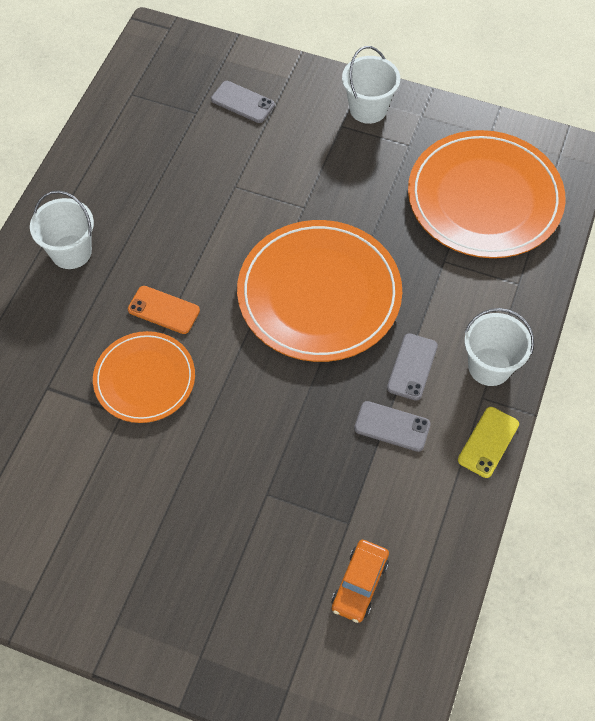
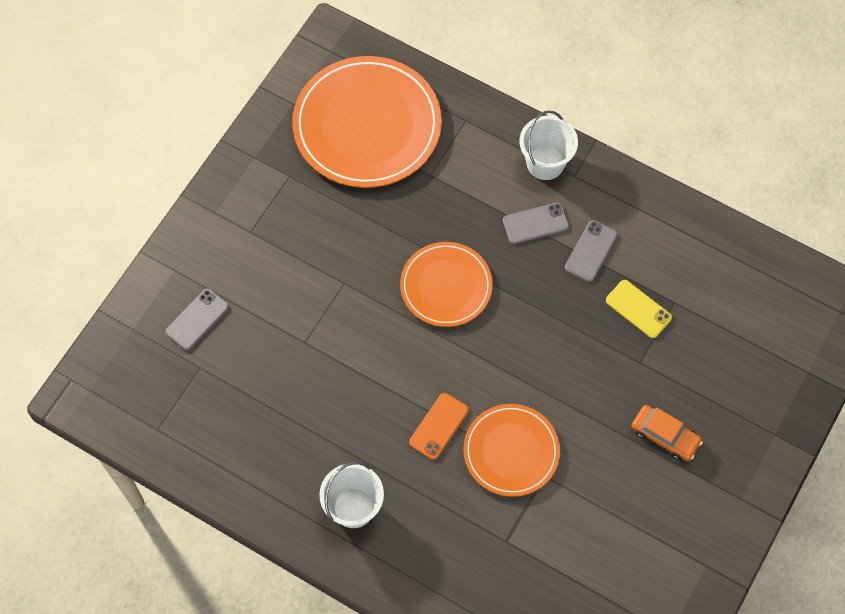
camera: 80 degrees left, 5 degrees up
orange plate [237,220,402,362] -> orange plate [400,242,493,327], size x0.59
orange car [332,540,389,623] -> orange car moved to [632,405,703,461]
white bucket [342,46,400,124] -> none
grey phone [387,333,438,401] -> grey phone turned 45 degrees counterclockwise [503,203,569,244]
yellow phone [458,407,519,478] -> yellow phone moved to [606,280,672,338]

